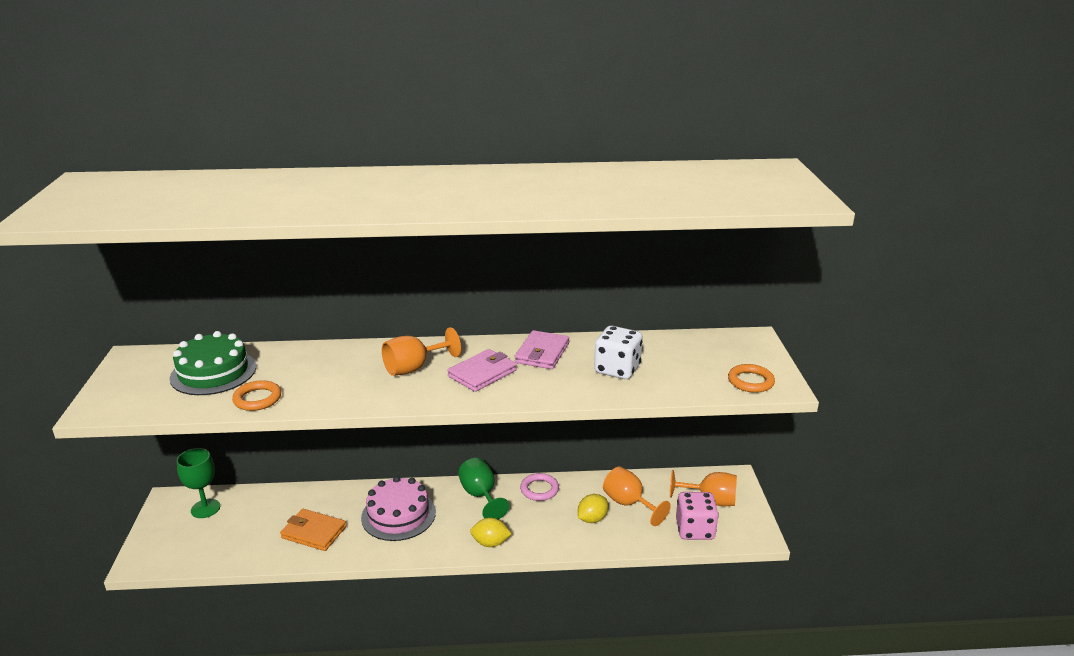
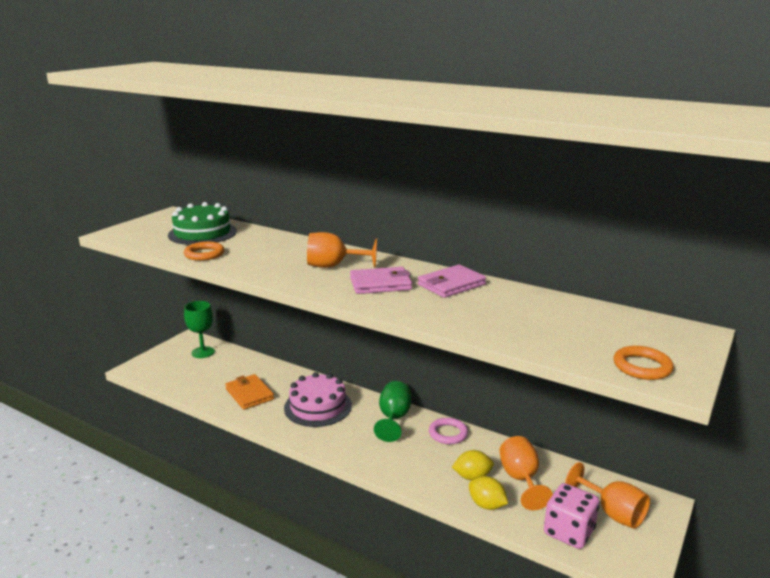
camera: 35 degrees right, 5 degrees down
yellow lemon [470,518,512,547] -> yellow lemon moved to [469,476,508,510]
white dice [594,326,642,379] -> none

